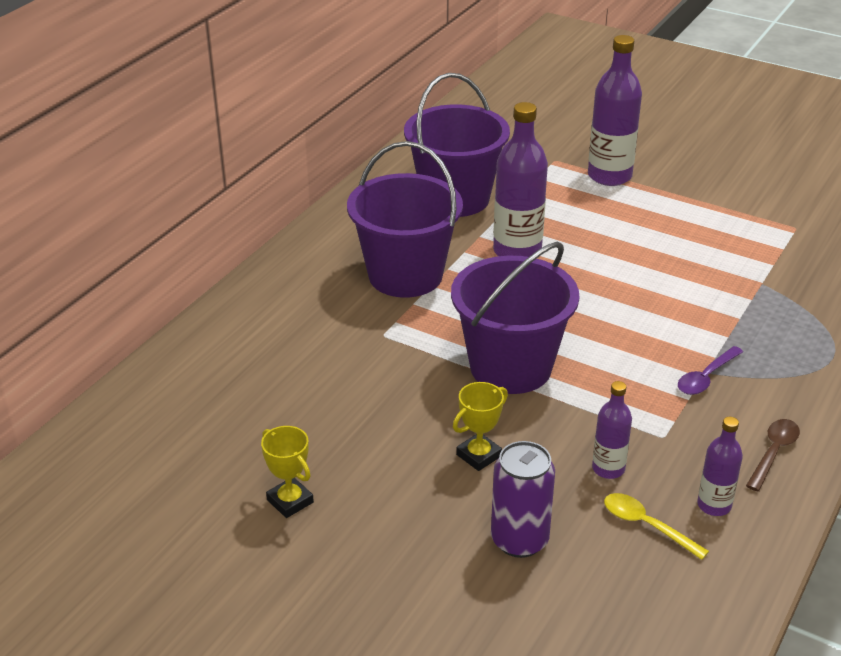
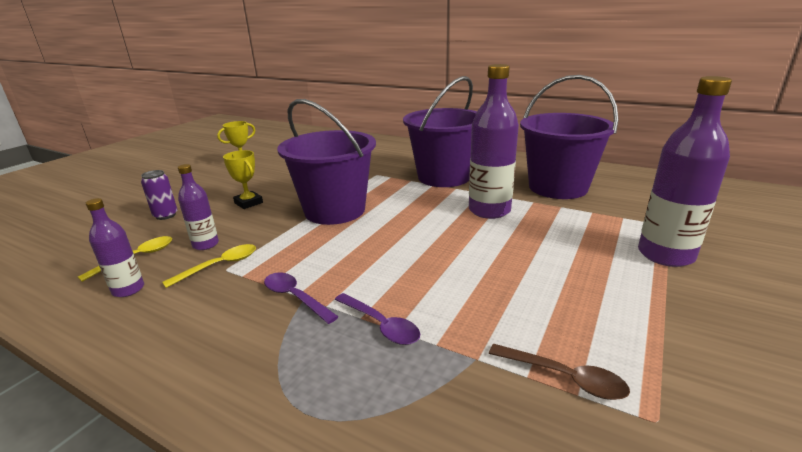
camera: 90 degrees right, 10 degrees down
purple can [491,441,555,558] -> purple can [141,170,178,220], size x0.64
brown spoon [746,419,800,491] -> brown spoon moved to [489,344,630,400]
none -> yellow spoon [162,244,256,288]
none -> purple spoon [335,293,420,345]

